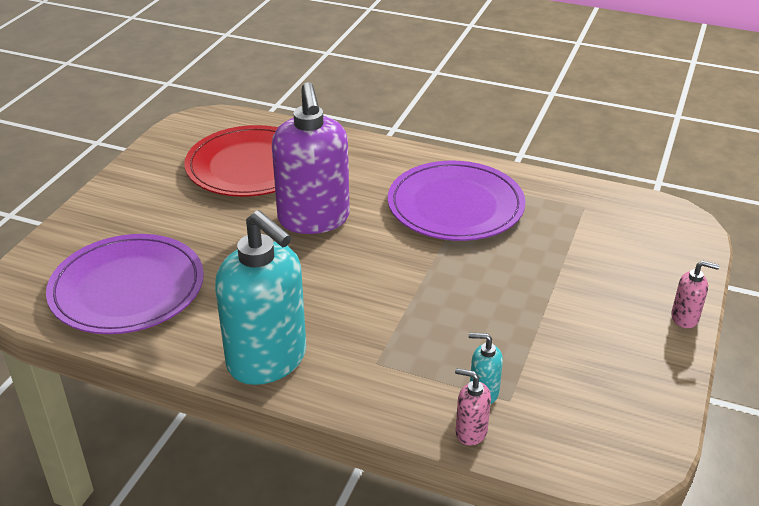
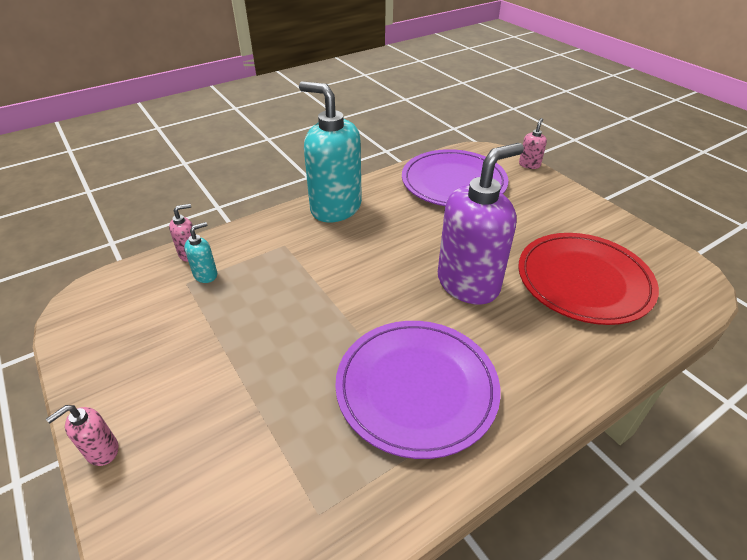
camera: 125 degrees right, 5 degrees up
turquoise soap dispenser [215,210,306,385] -> turquoise soap dispenser turned 45 degrees clockwise [299,82,362,223]
purple soap dispenser [272,82,350,234] -> purple soap dispenser turned 120 degrees clockwise [438,143,524,305]
none -> pink soap dispenser [519,118,547,169]

